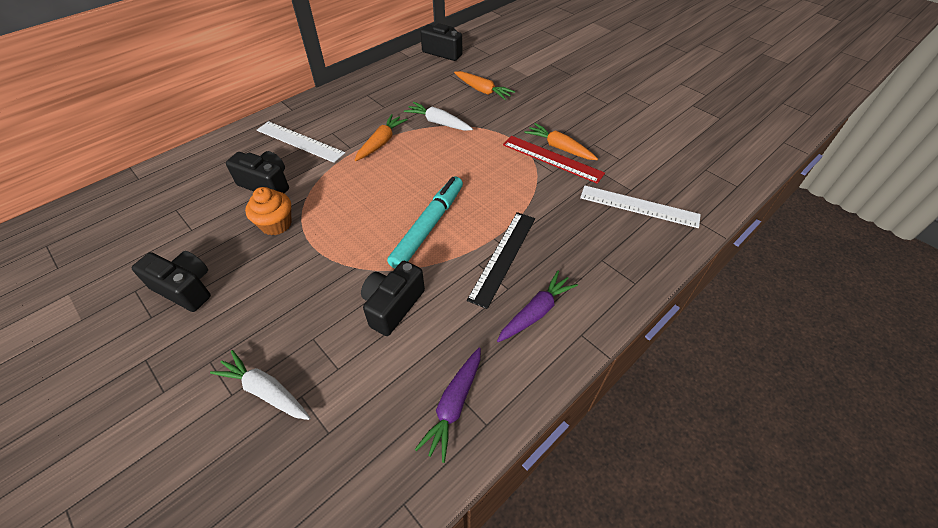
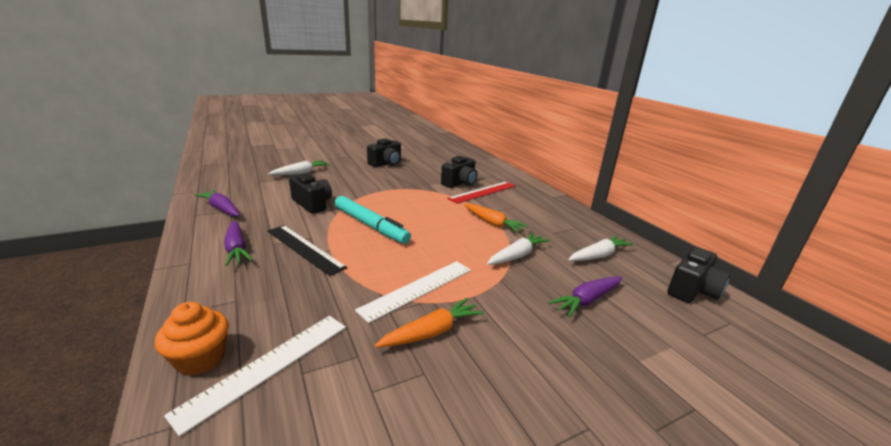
camera: 105 degrees right, 25 degrees down
orange cupcake [245,187,291,235] -> orange cupcake moved to [155,302,229,376]
white ruler [257,121,345,163] -> white ruler moved to [355,261,471,323]
orange carrot [454,71,515,100] -> purple carrot [548,276,622,318]
red ruler [503,136,605,184] -> red ruler moved to [447,182,516,204]
none -> white carrot [568,235,634,261]

